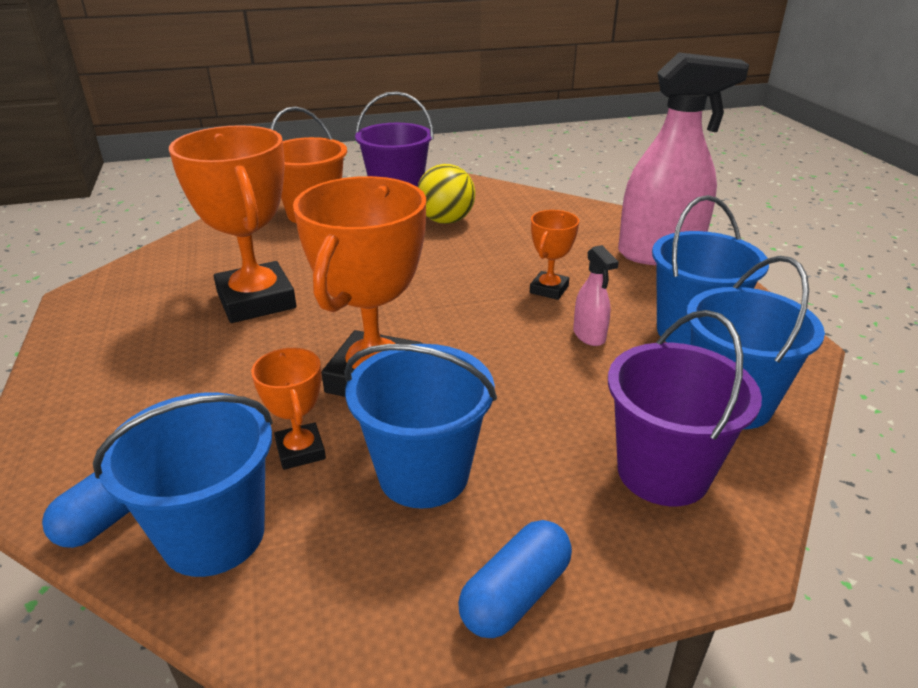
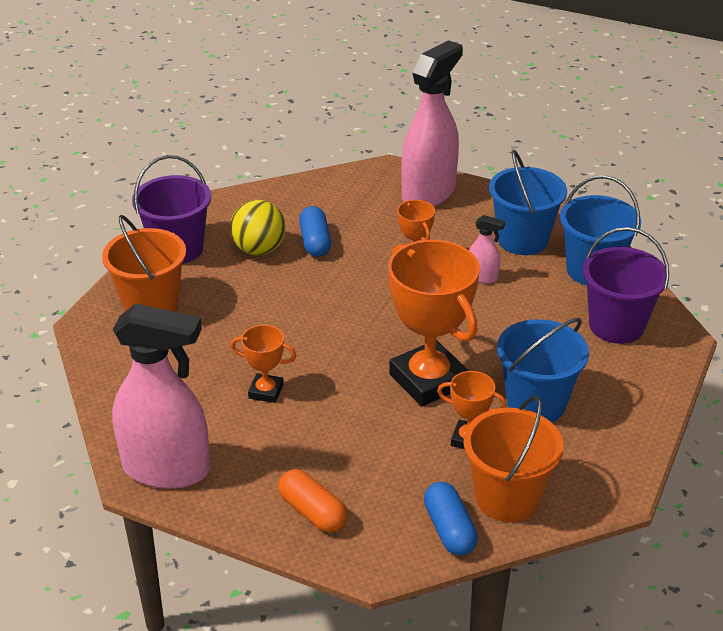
camera: 50 degrees left, 5 degrees up
blue bucket [93,393,273,577] -> orange bucket [464,395,564,522]
orange trophy [169,125,296,323] -> orange trophy [231,325,296,403], size x0.49
blue capsule [458,520,572,638] -> blue capsule moved to [299,206,331,257]
none -> pink spray bottle [112,303,210,489]
none -> orange capsule [278,469,348,533]

